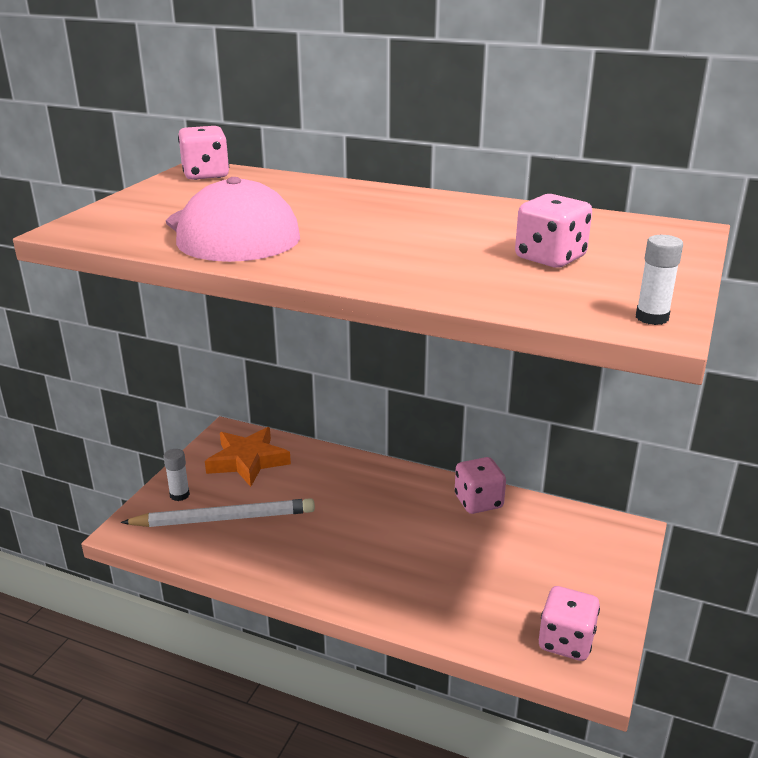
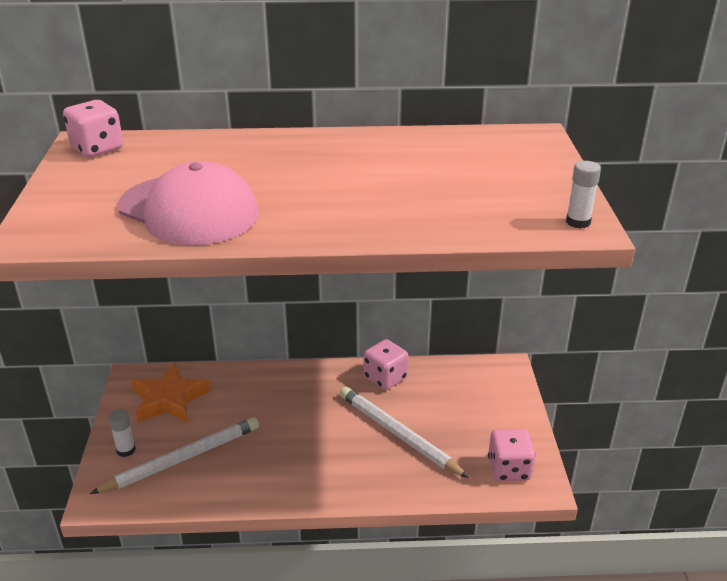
camera: 25 degrees left, 5 degrees up
pink dice [515,194,592,268] -> none
none -> white pencil [340,386,469,478]

